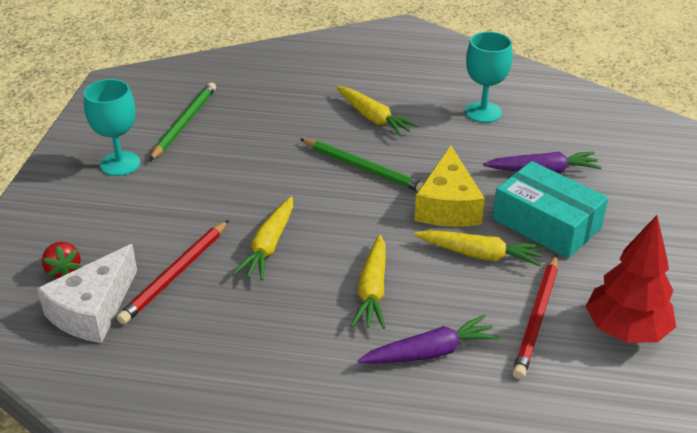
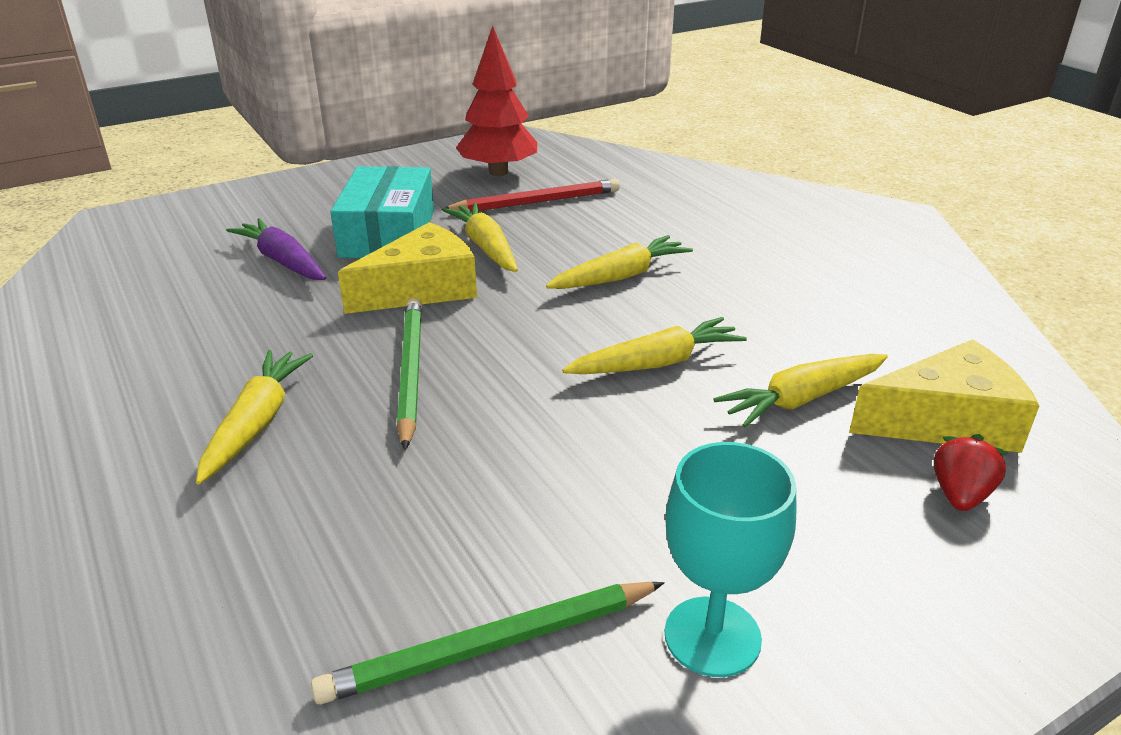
camera: 130 degrees left, 5 degrees down
white cheese [37,244,137,343] -> yellow cheese [849,339,1039,453]
red pencil [117,220,229,325] -> yellow carrot [713,354,888,428]
purple carrot [358,315,500,364] -> none
turquoise goblet [465,32,513,123] -> none

